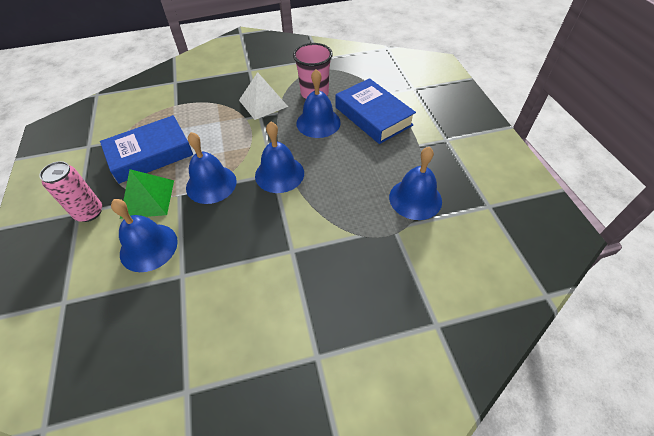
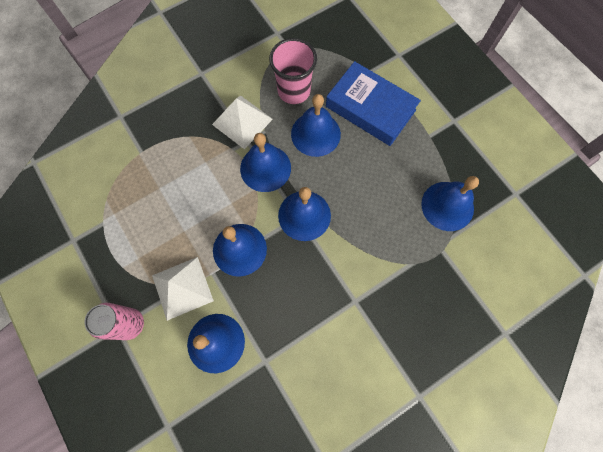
camera: 20 degrees left, 20 degrees up
blue book [100,115,193,184] -> none
green pyramid [120,169,174,219] -> white pyramid [152,257,214,321]
none -> blue bell [240,133,291,192]

